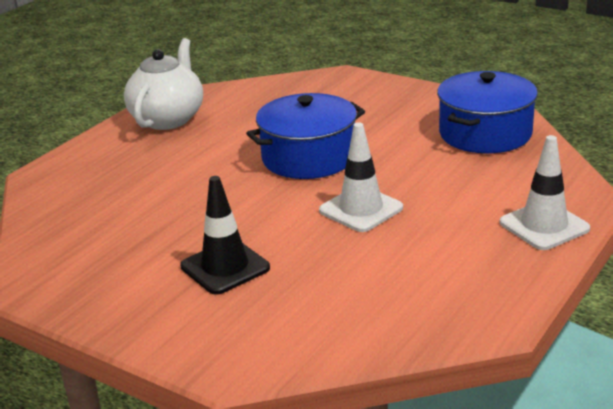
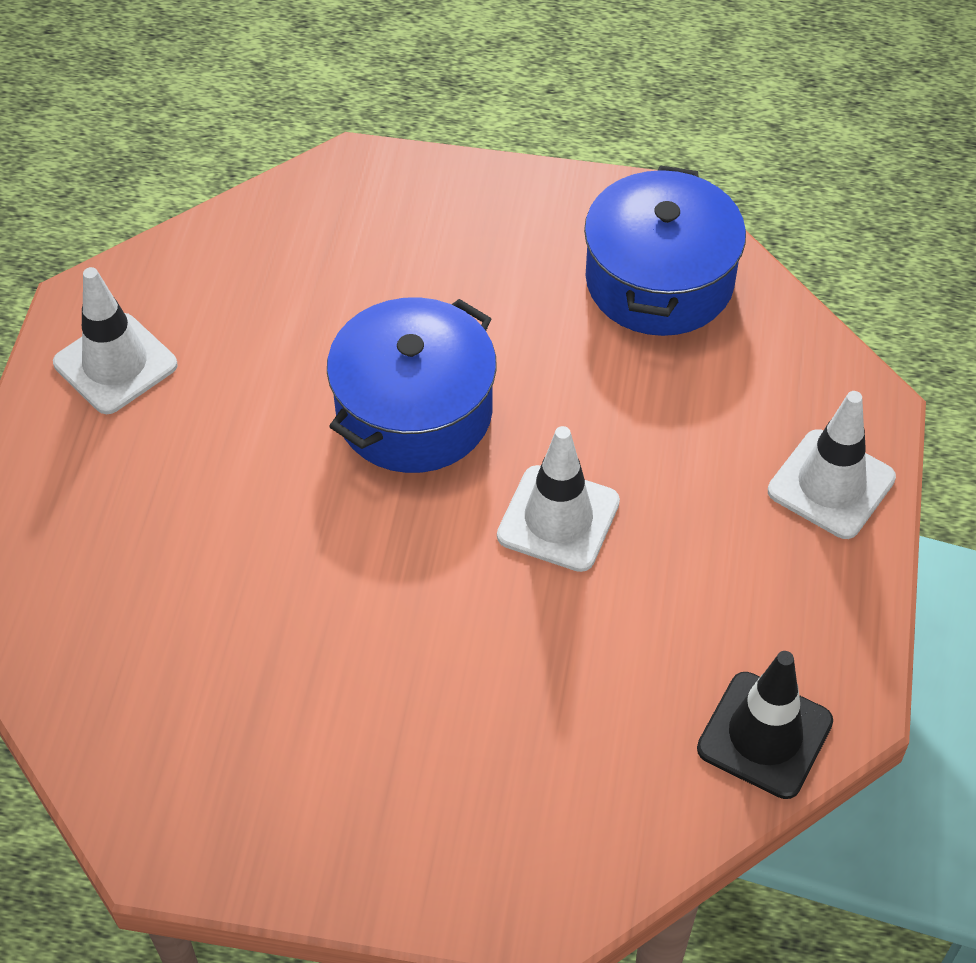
camera: 25 degrees left, 25 degrees up
white teapot [124,38,203,130] -> white traffic cone [53,267,178,414]
black traffic cone [180,176,270,295] -> black traffic cone moved to [697,651,833,799]

